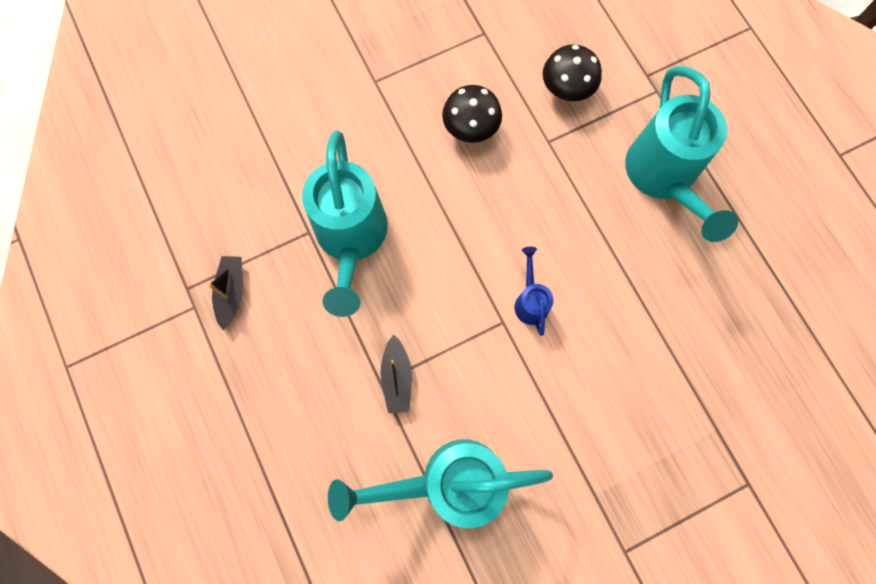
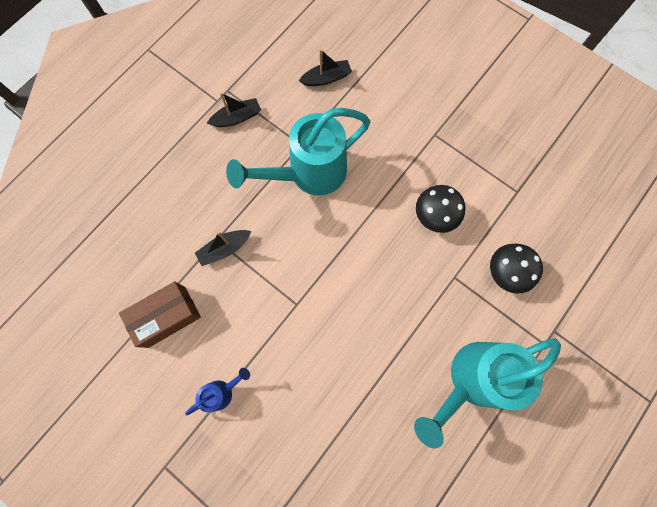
camera: 65 degrees right, 0 degrees up
turquoise watering can [328,439,553,528] -> brown box [119,281,201,348]
blue watering can [514,247,554,336] -> blue watering can moved to [185,368,250,415]
none -> black boat [299,49,352,86]

